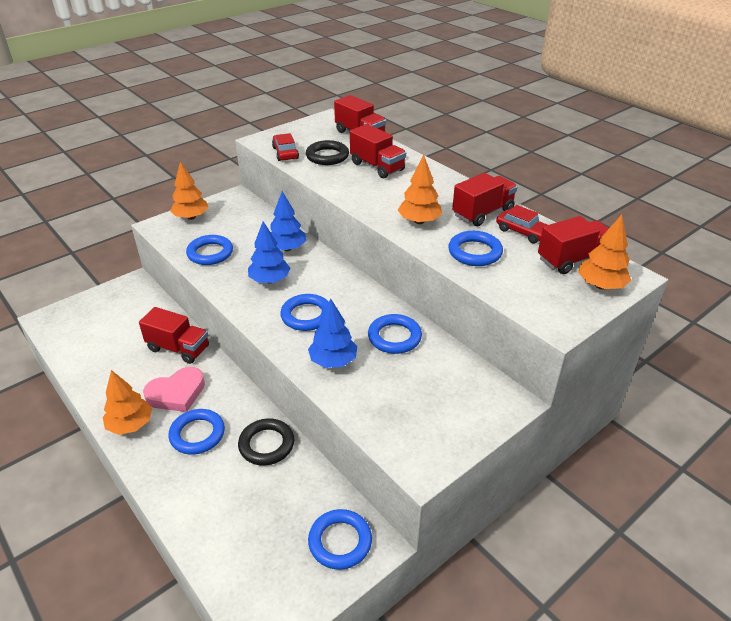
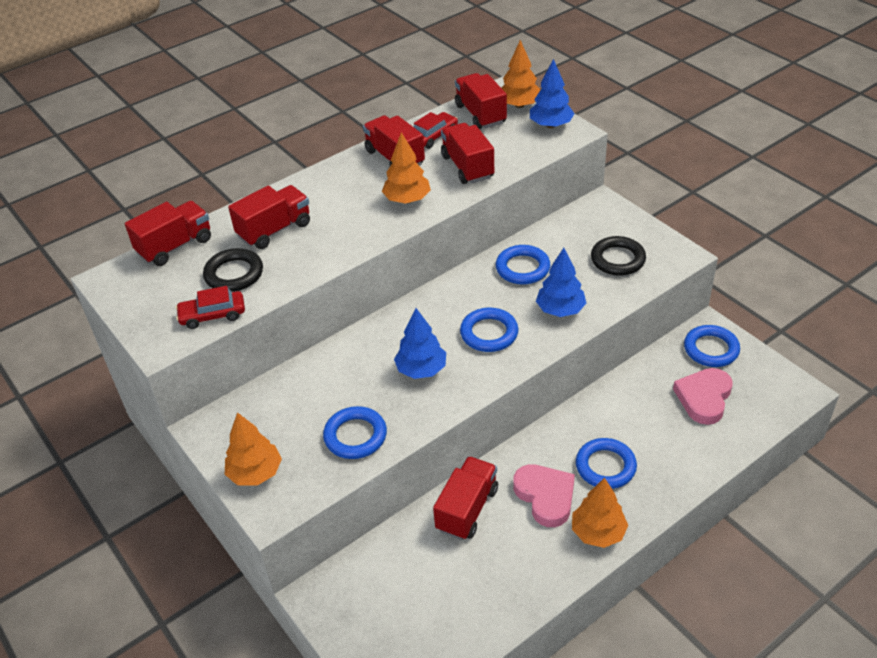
camera: 85 degrees left, 5 degrees up
black ring [238,418,294,466] -> black ring moved to [591,236,646,276]
blue tree [270,191,306,251] -> blue tree moved to [530,59,575,128]
blue ring [448,231,503,266] -> red truck [441,123,494,184]
none -> pink heart [673,368,733,425]

